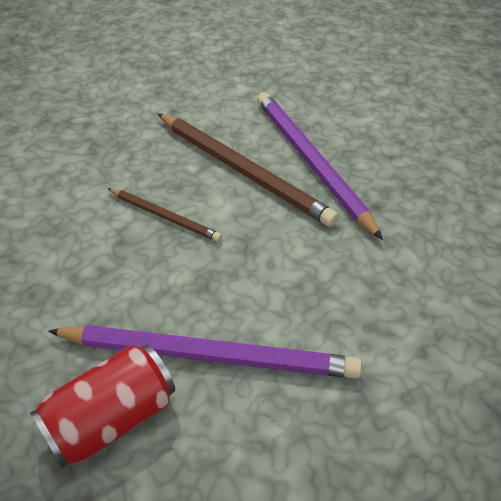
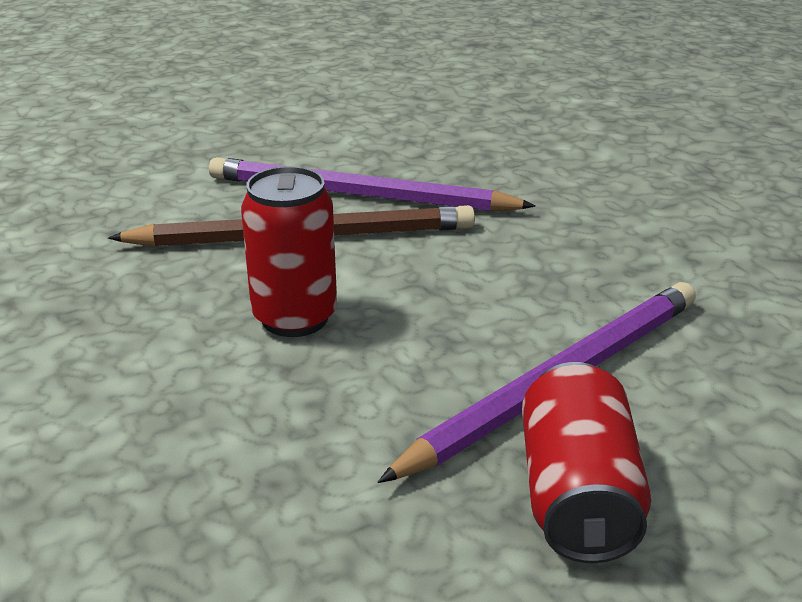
camera: 50 degrees left, 15 degrees down
brown pencil [107,188,222,242] -> red can [241,166,337,337]

